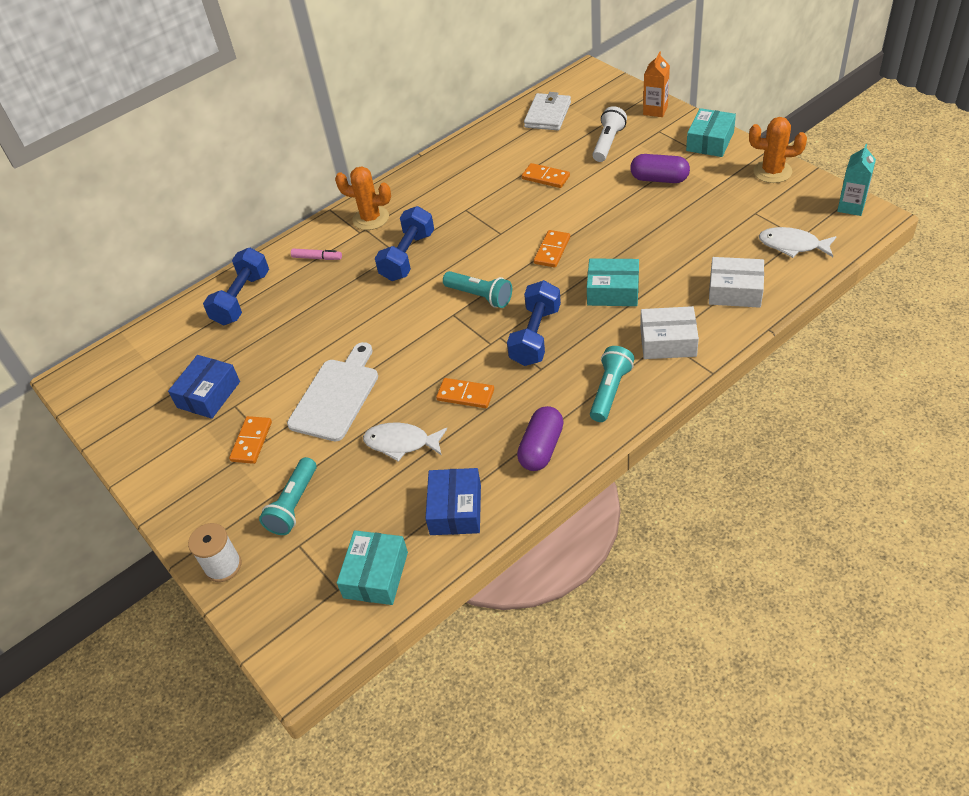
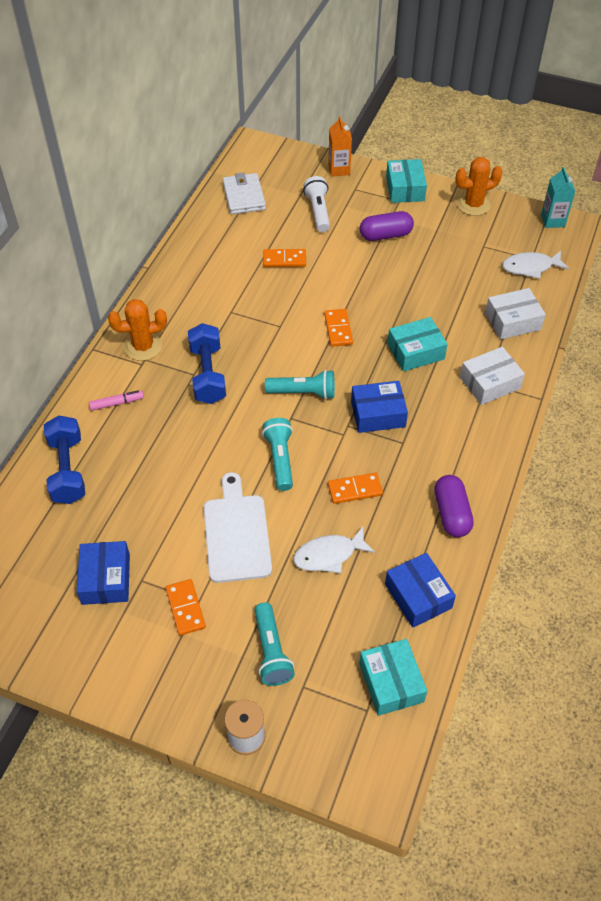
camera: 35 degrees left, 5 degrees up
blue dumbbell [507,280,561,366] -> blue box [351,381,408,433]
turquoise flashlight [590,346,634,422] -> turquoise flashlight moved to [262,418,293,491]

